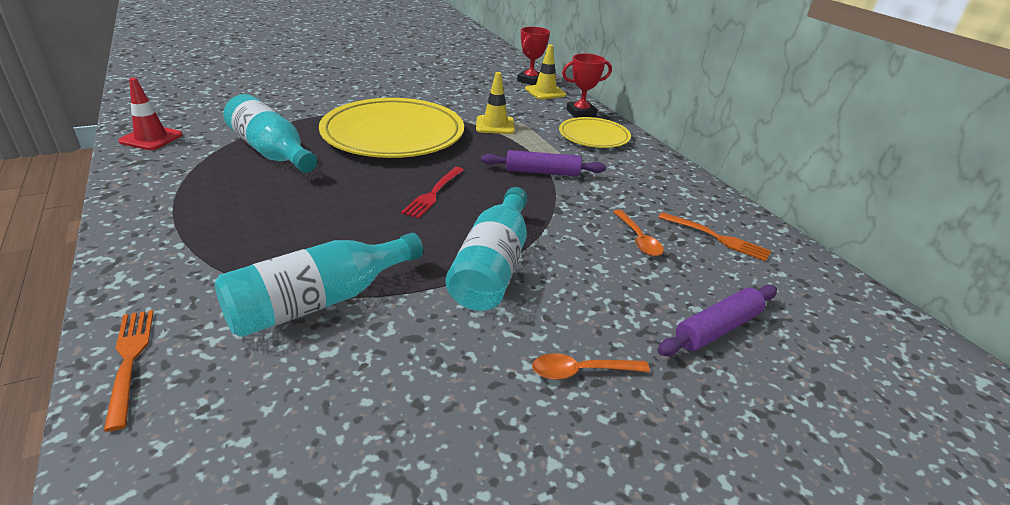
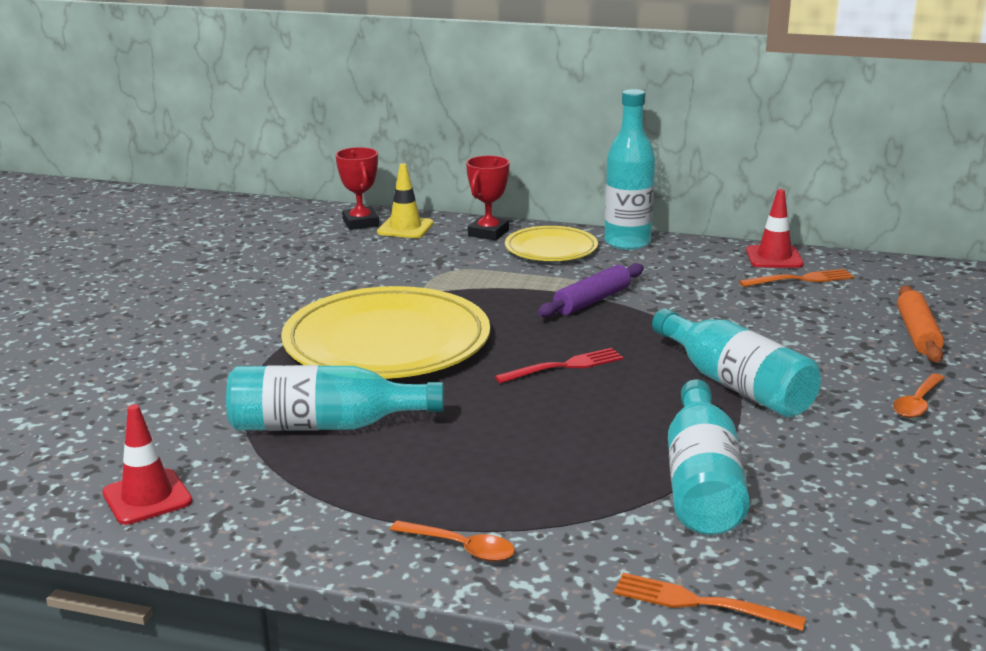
camera: 45 degrees left, 10 degrees down
red fork [401,167,464,219] -> red fork turned 90 degrees counterclockwise [494,348,624,384]
yellow traffic cone [476,72,515,134] -> none
orange spoon [613,210,664,256] -> orange spoon moved to [390,520,515,562]
purple rolling pin [658,285,777,356] -> orange rolling pin [897,285,944,363]
none -> turquoise bottle [604,89,655,250]
none -> red traffic cone [746,189,804,268]

